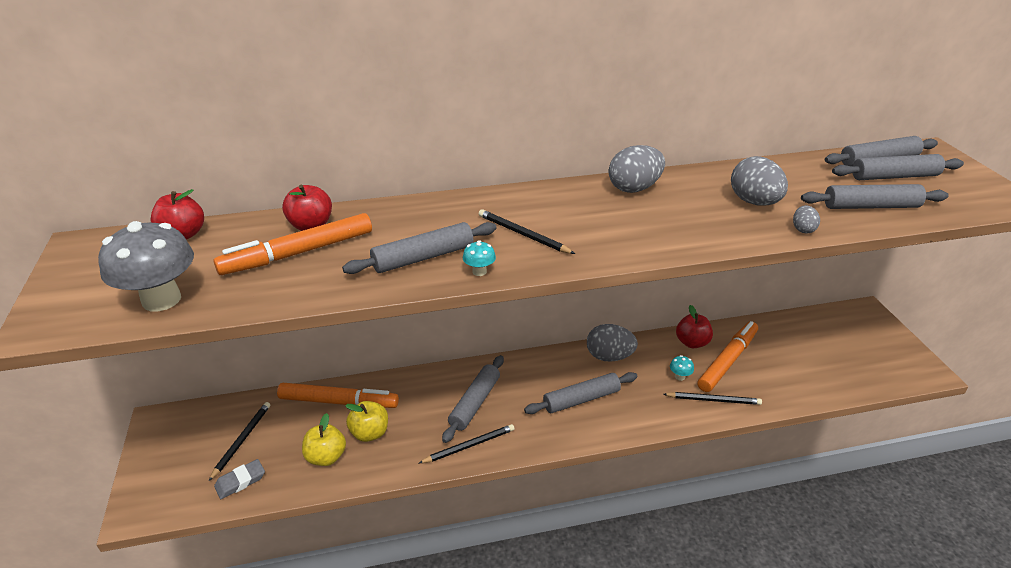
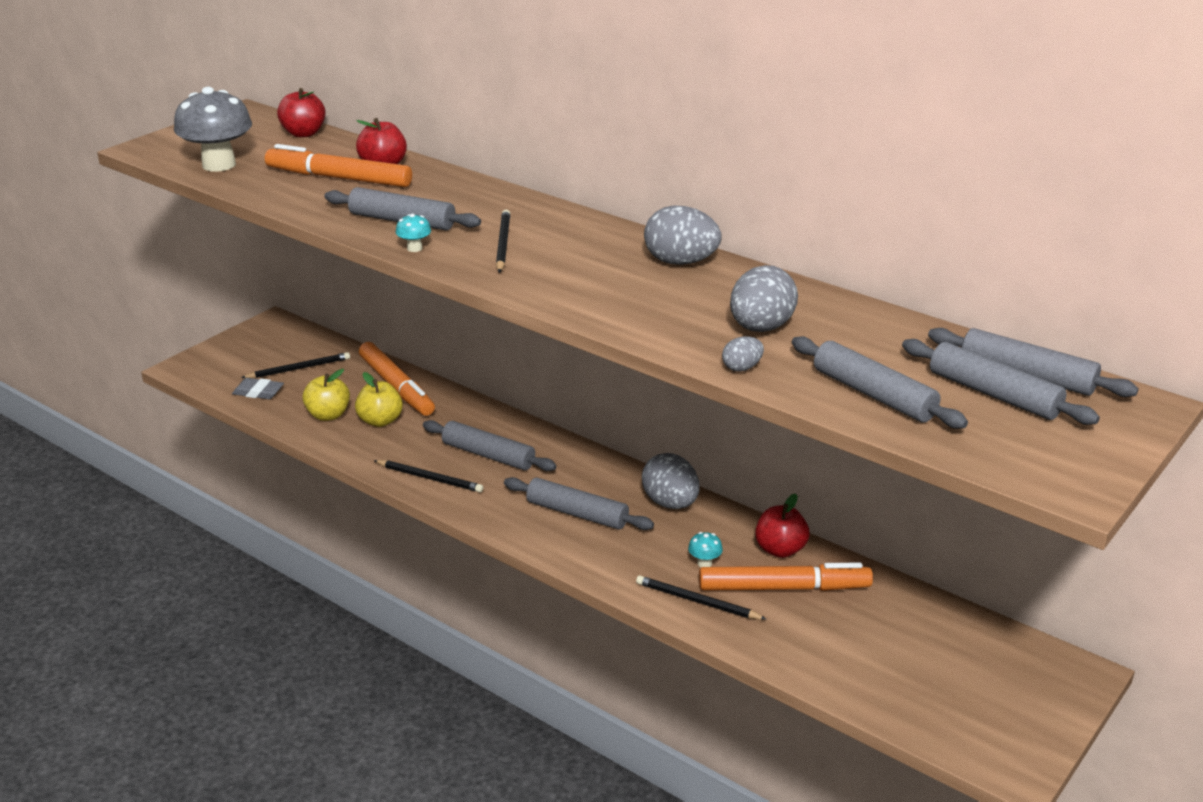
camera: 50 degrees right, 5 degrees down
grey rolling pin [442,355,504,443] -> grey rolling pin turned 45 degrees clockwise [423,420,556,471]
black pencil [663,392,762,405] -> black pencil turned 150 degrees clockwise [636,575,767,620]

